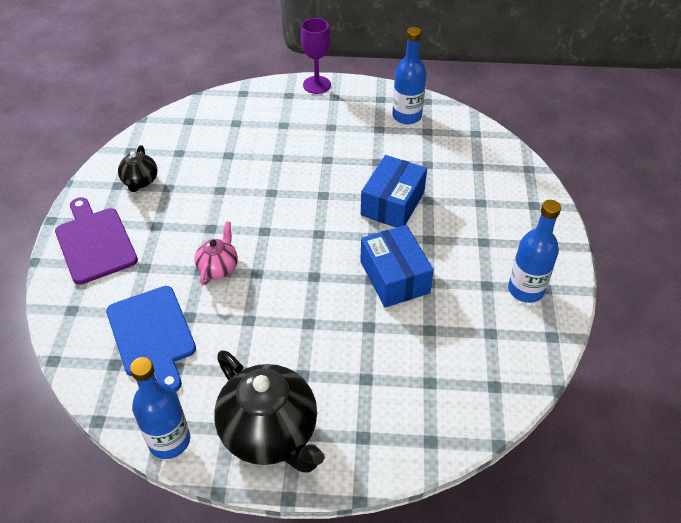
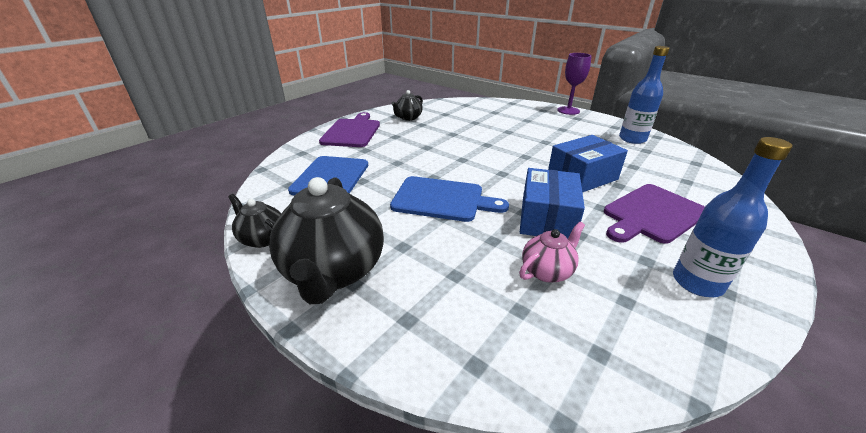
camera: 35 degrees right, 15 degrees down
blue bottle [130,357,190,459] -> black teapot [228,194,281,248]
pink teapot [194,221,238,285] -> pink teapot moved to [519,222,585,283]
none -> blue cutting board [390,176,509,222]
none -> purple cutting board [604,184,705,244]

